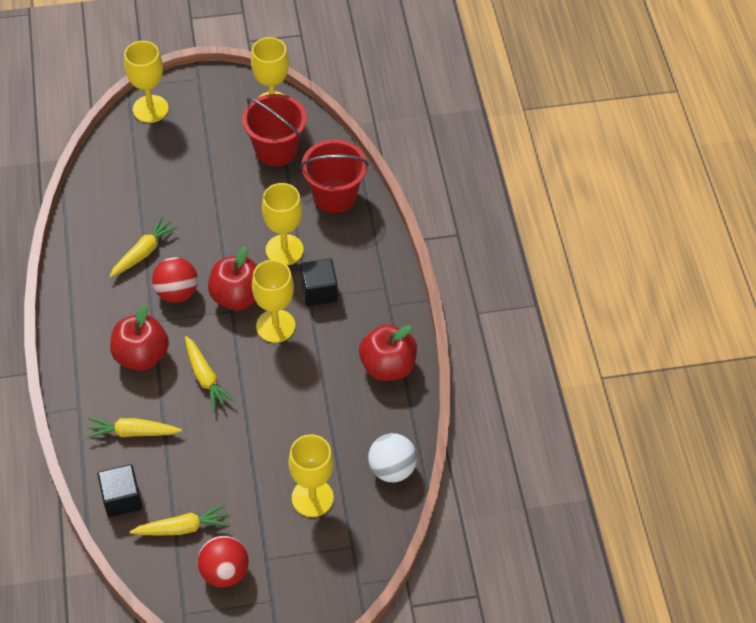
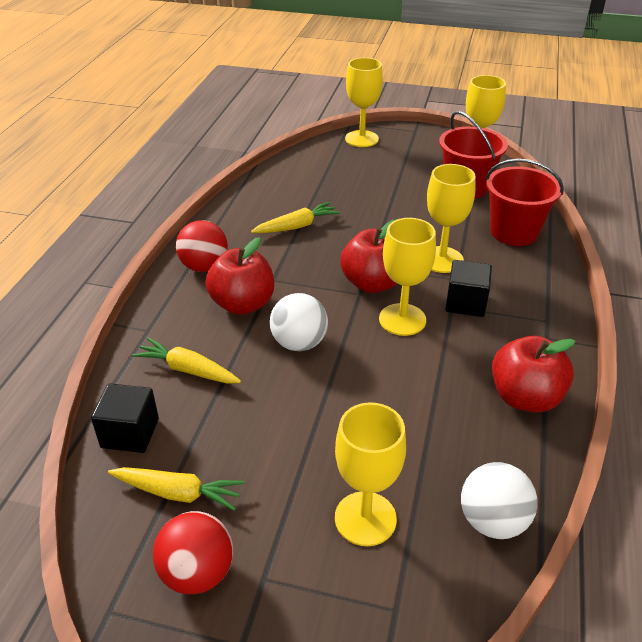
camera: 25 degrees right, 15 degrees down
red ball [152,257,198,303] -> red ball moved to [176,220,228,272]
yellow carrot [185,336,235,411] -> white ball [270,293,328,351]

